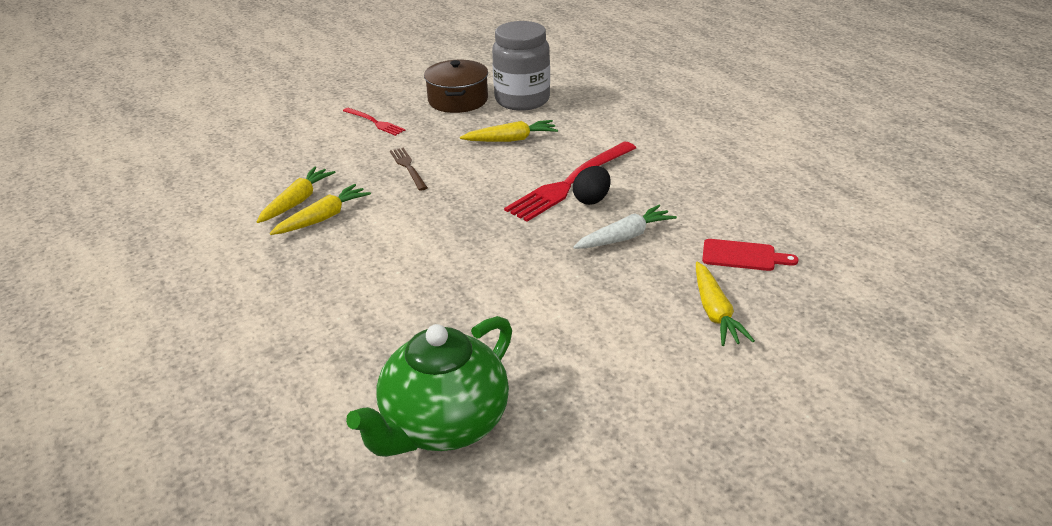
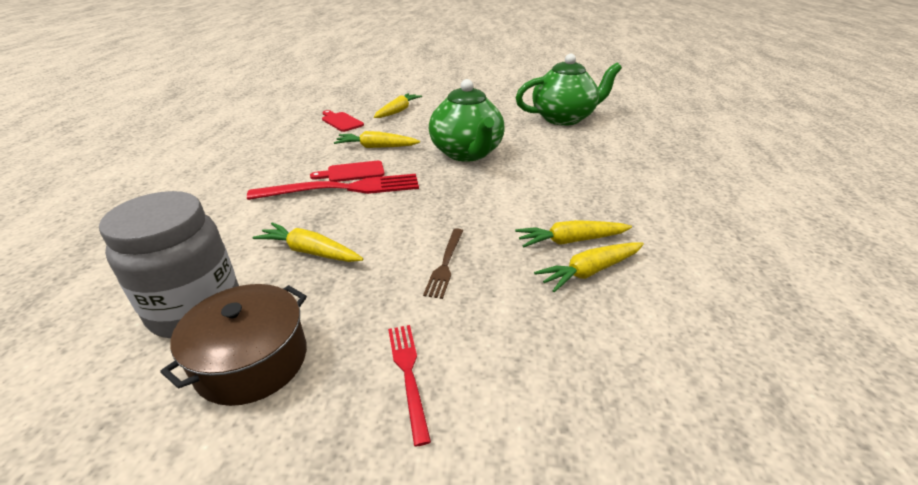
camera: 145 degrees left, 0 degrees up
black egg [573,166,611,205] -> red cutting board [310,161,385,182]
white carrot [573,205,677,249] -> yellow carrot [334,131,420,148]
none -> green teapot [429,79,505,162]

